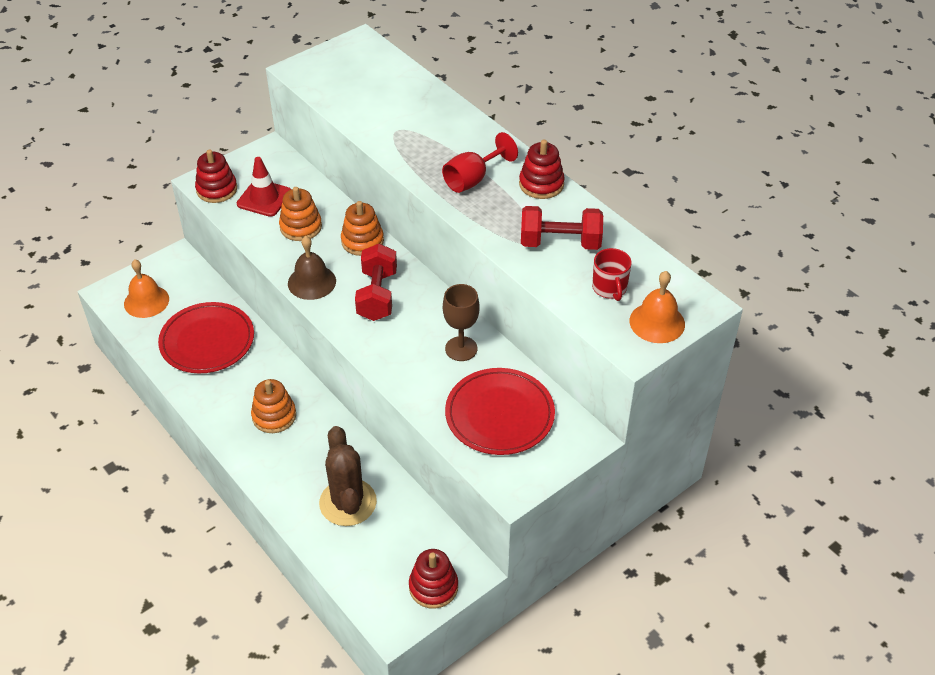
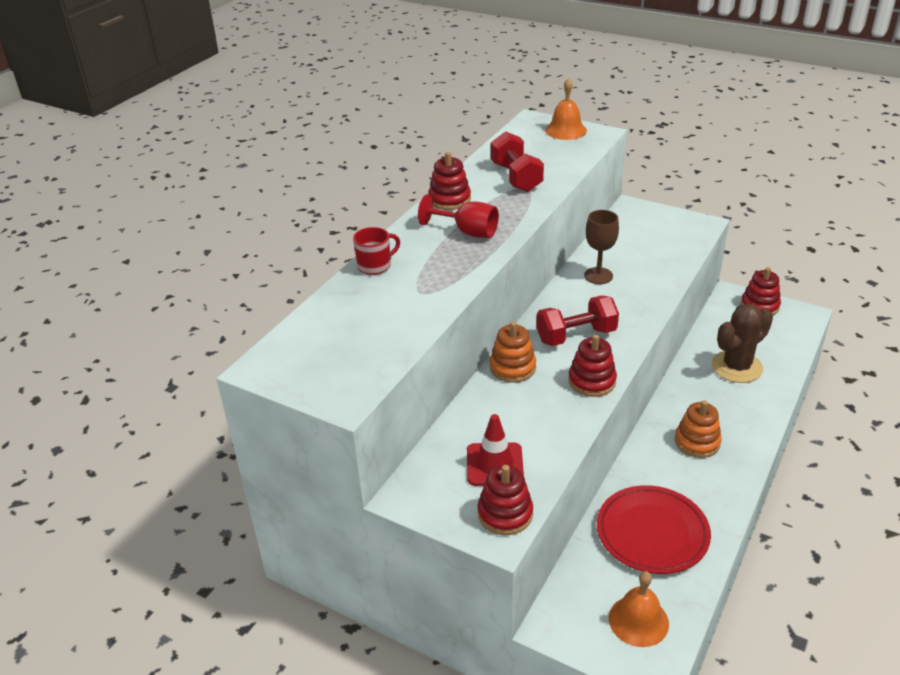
camera: 110 degrees left, 10 degrees down
orange stacking toy [279,187,322,241] -> none
brown bell [288,236,336,300] -> red stacking toy [568,334,617,397]
red plate [445,368,555,455] -> none
red mug [592,248,632,301] -> red mug moved to [353,227,400,275]

